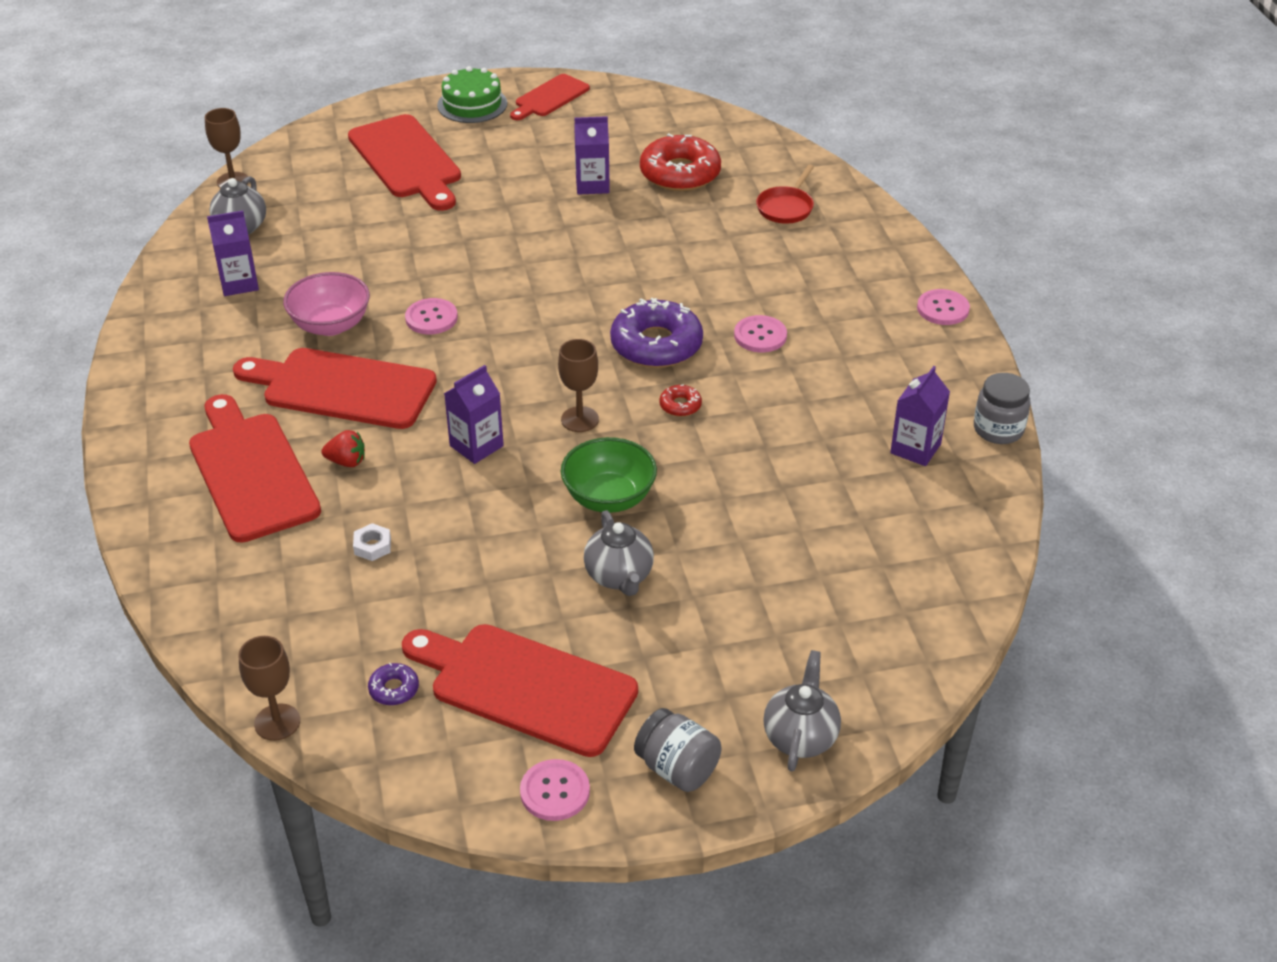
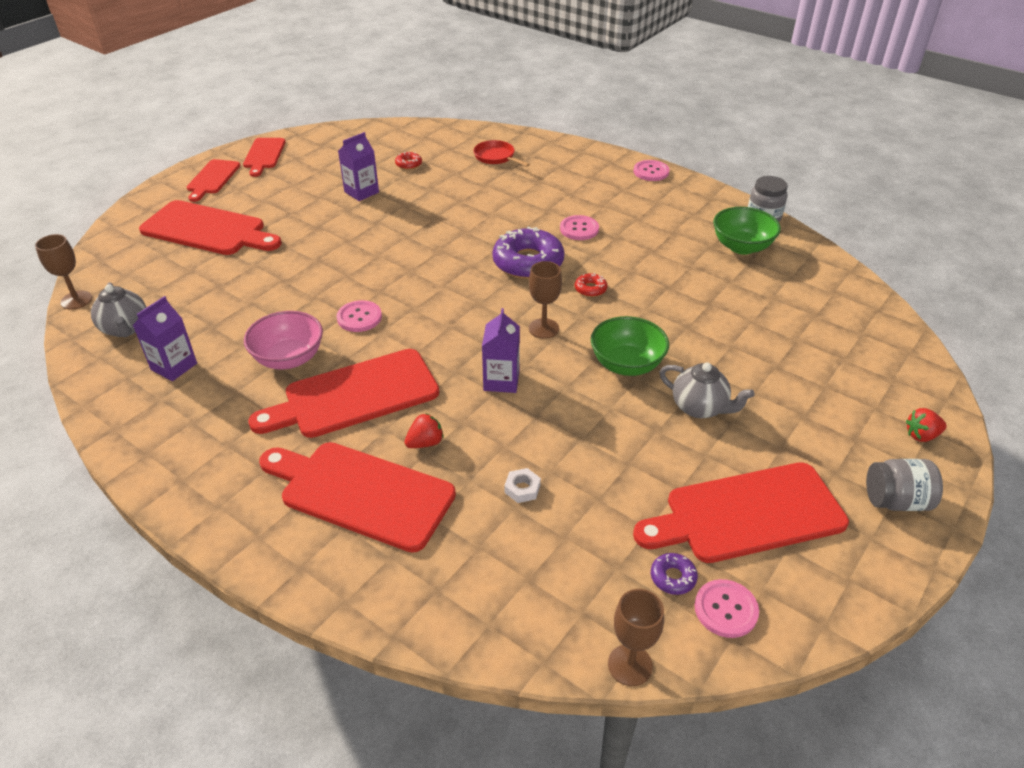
camera: 40 degrees left, 0 degrees up
green cake [437,66,507,123] -> red cutting board [187,159,240,202]
pink button [520,759,590,821] -> pink button moved to [695,579,759,638]
red donut [640,133,721,191] -> red donut [395,152,422,170], size x0.44
red pan [756,165,814,224] -> red pan turned 150 degrees clockwise [473,140,530,167]
grey teapot [763,650,841,771] -> red strawberry [906,408,947,442]
purple carton [890,366,950,466] -> green bowl [713,207,781,255]

